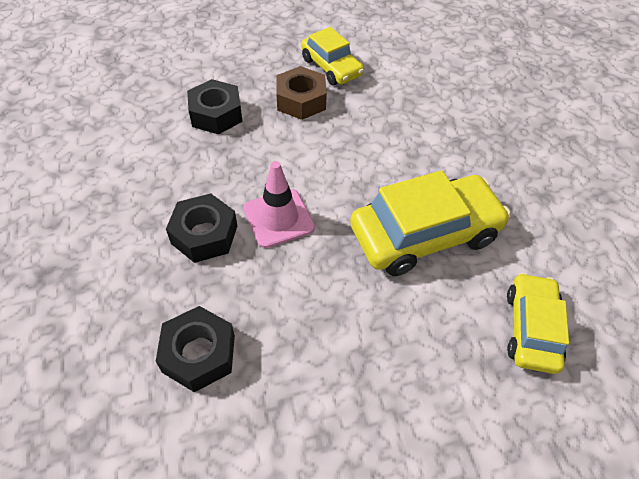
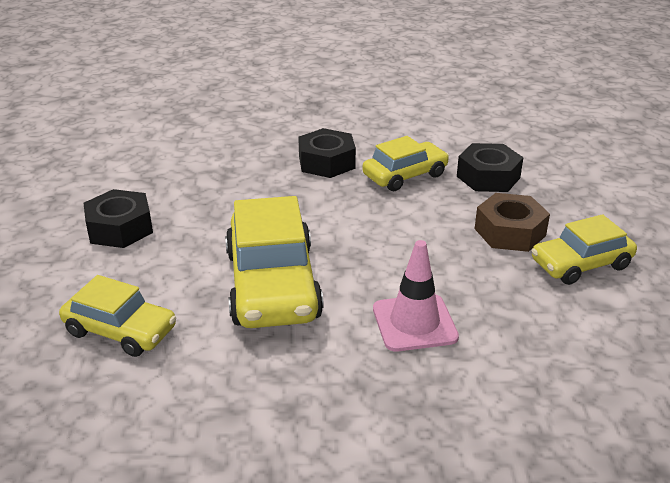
camera: 105 degrees right, 20 degrees down
black nut [155,306,235,392] -> black nut moved to [84,189,153,248]
pink traffic cone [243,161,315,248] -> pink traffic cone moved to [373,240,459,351]
none -> yellow car [362,136,449,191]

